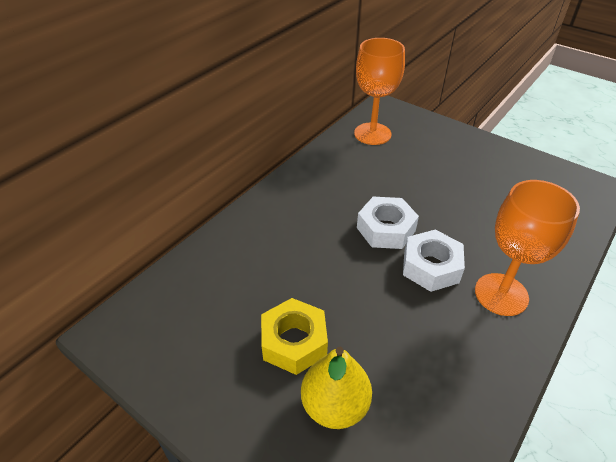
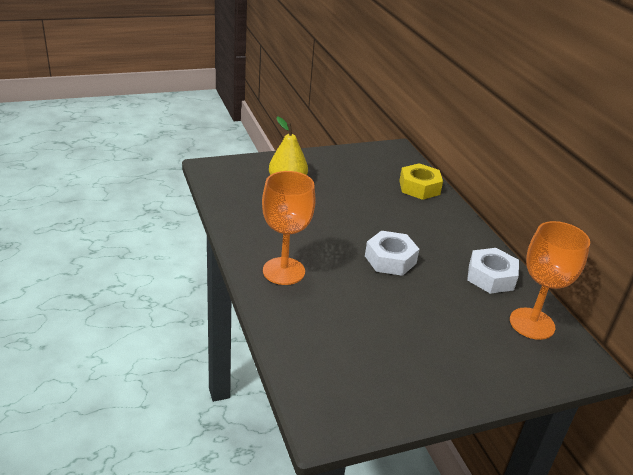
camera: 120 degrees right, 10 degrees down
yellow nut [261,298,328,375] -> yellow nut moved to [399,163,443,200]
white nut [403,229,465,292] -> white nut moved to [467,248,519,294]

